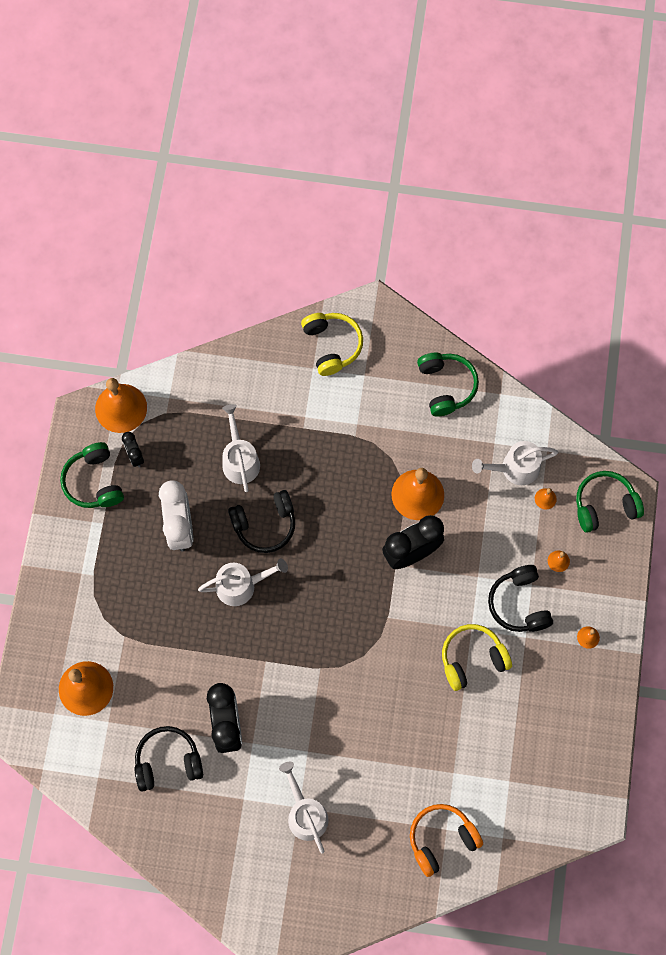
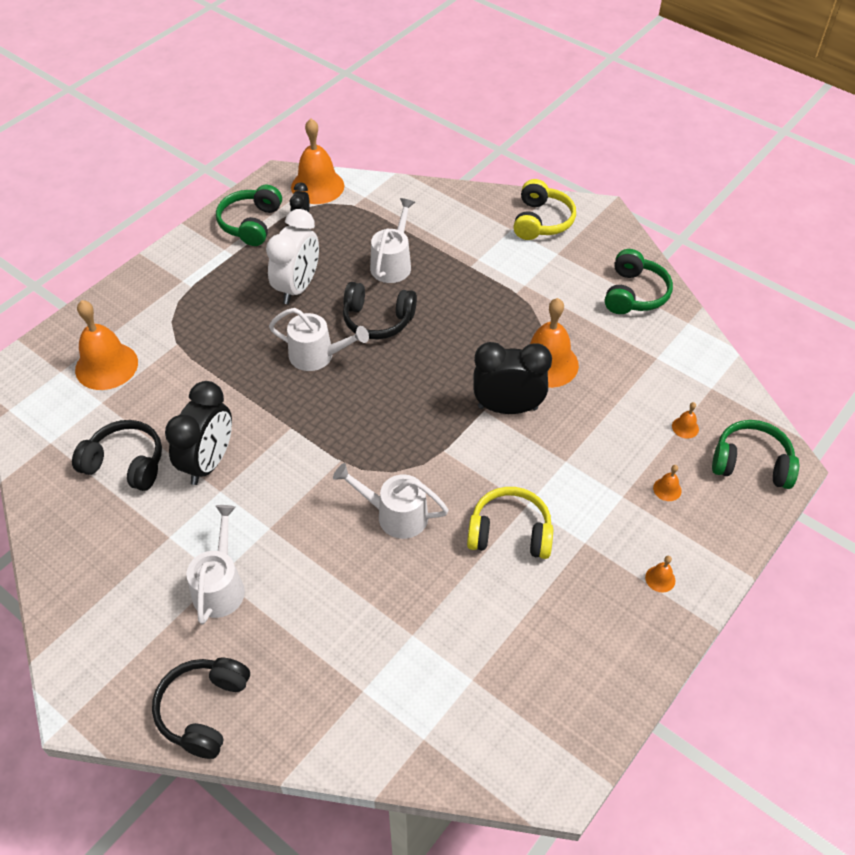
camera: 30 degrees right, 20 degrees down
orange headphones [410,804,483,877] -> none
white watering can [472,441,558,485] -> white watering can moved to [333,463,449,539]
black headphones [488,565,553,632] -> black headphones moved to [152,657,250,759]

